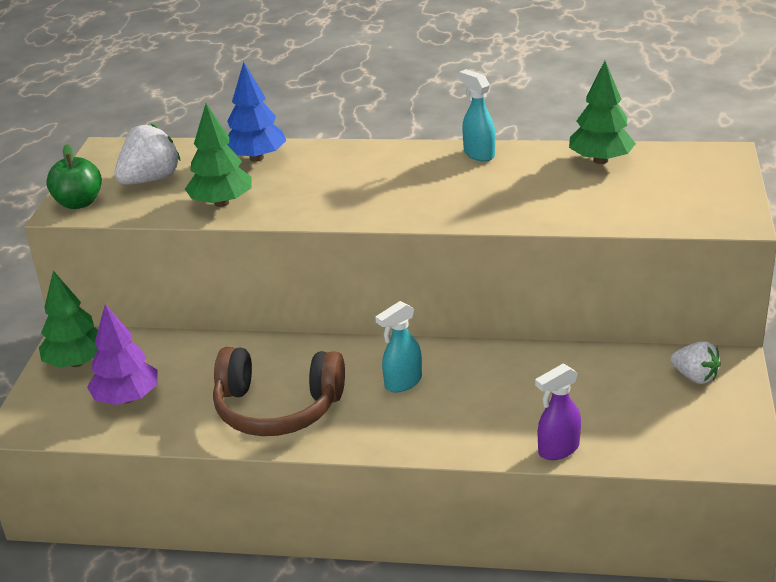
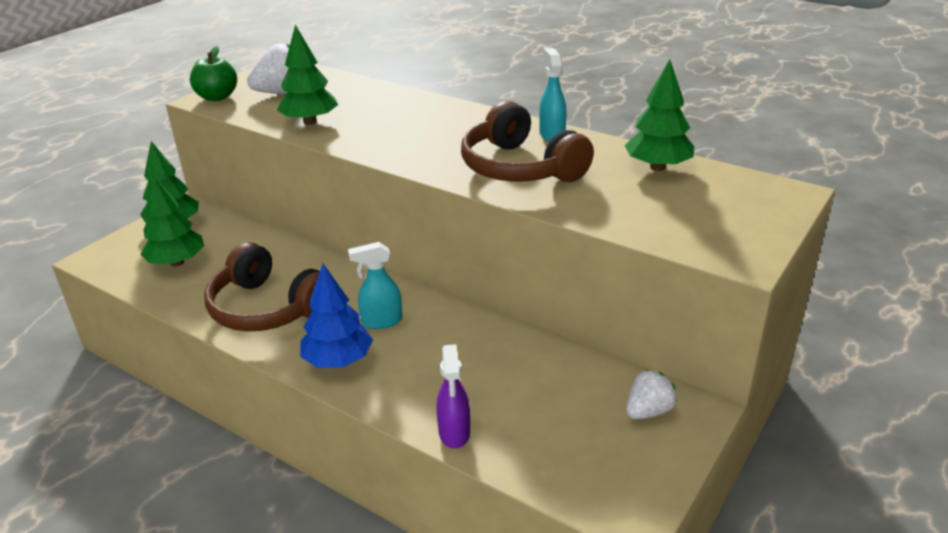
camera: 25 degrees right, 0 degrees up
purple tree [87,304,157,405] -> green tree [140,174,204,267]
blue tree [227,62,286,162] -> blue tree moved to [300,264,373,368]
purple spray bottle [535,364,581,460] -> purple spray bottle turned 90 degrees counterclockwise [436,344,470,449]
white strawberry [670,341,721,384] -> white strawberry turned 105 degrees counterclockwise [626,369,677,419]
none -> brown headphones [461,101,594,182]

